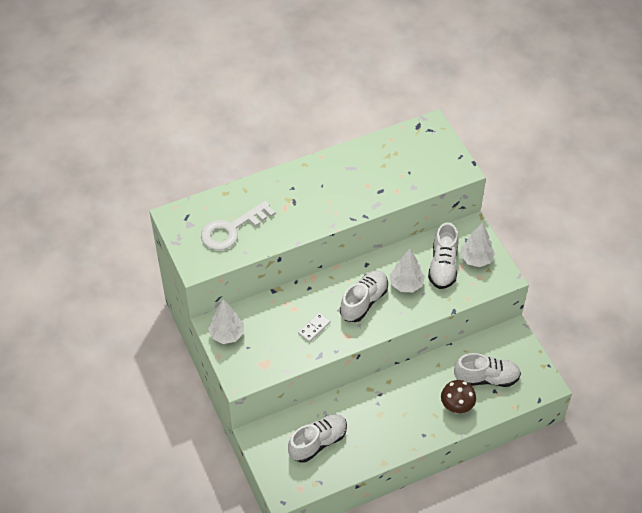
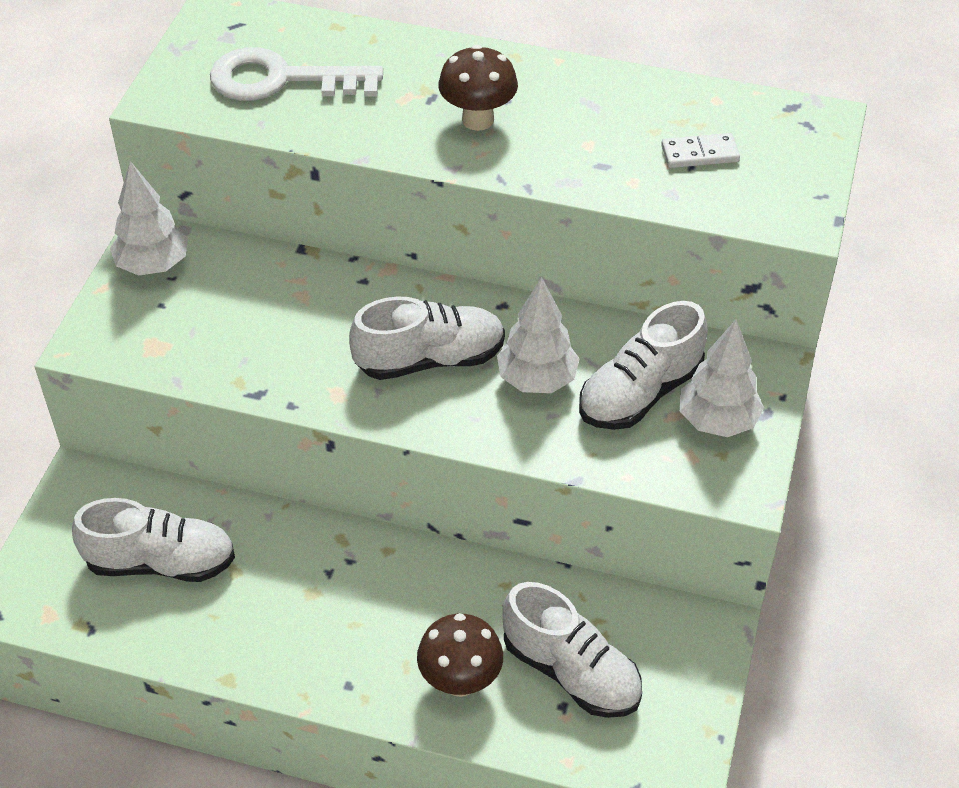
camera: 40 degrees right, 5 degrees down
white domino [298,312,331,342] -> white domino moved to [661,133,740,168]
none -> brown mushroom [438,45,518,131]

